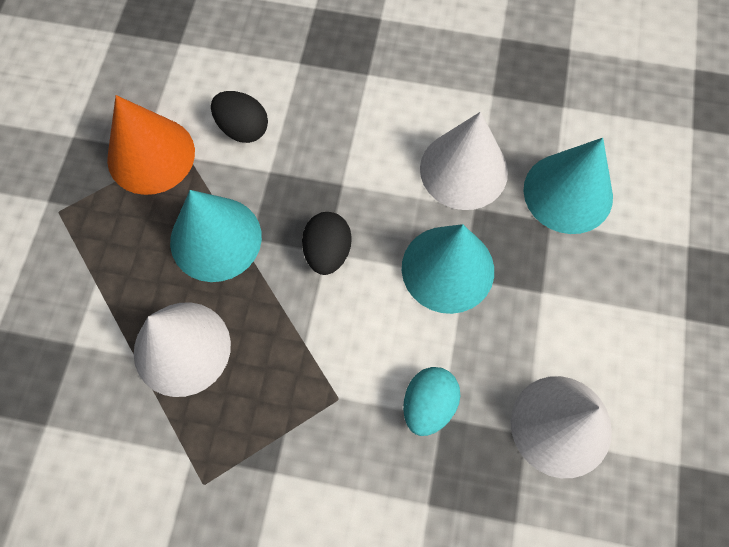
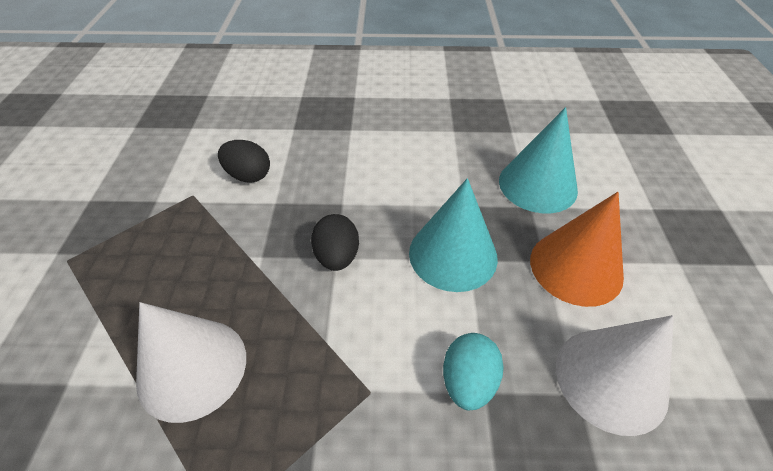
camera: 10 degrees left, 20 degrees down
orange cone [107,95,195,195] -> orange cone moved to [530,192,624,307]
turquoise cone [170,190,262,282] -> none
white cone [420,112,508,210] -> none

